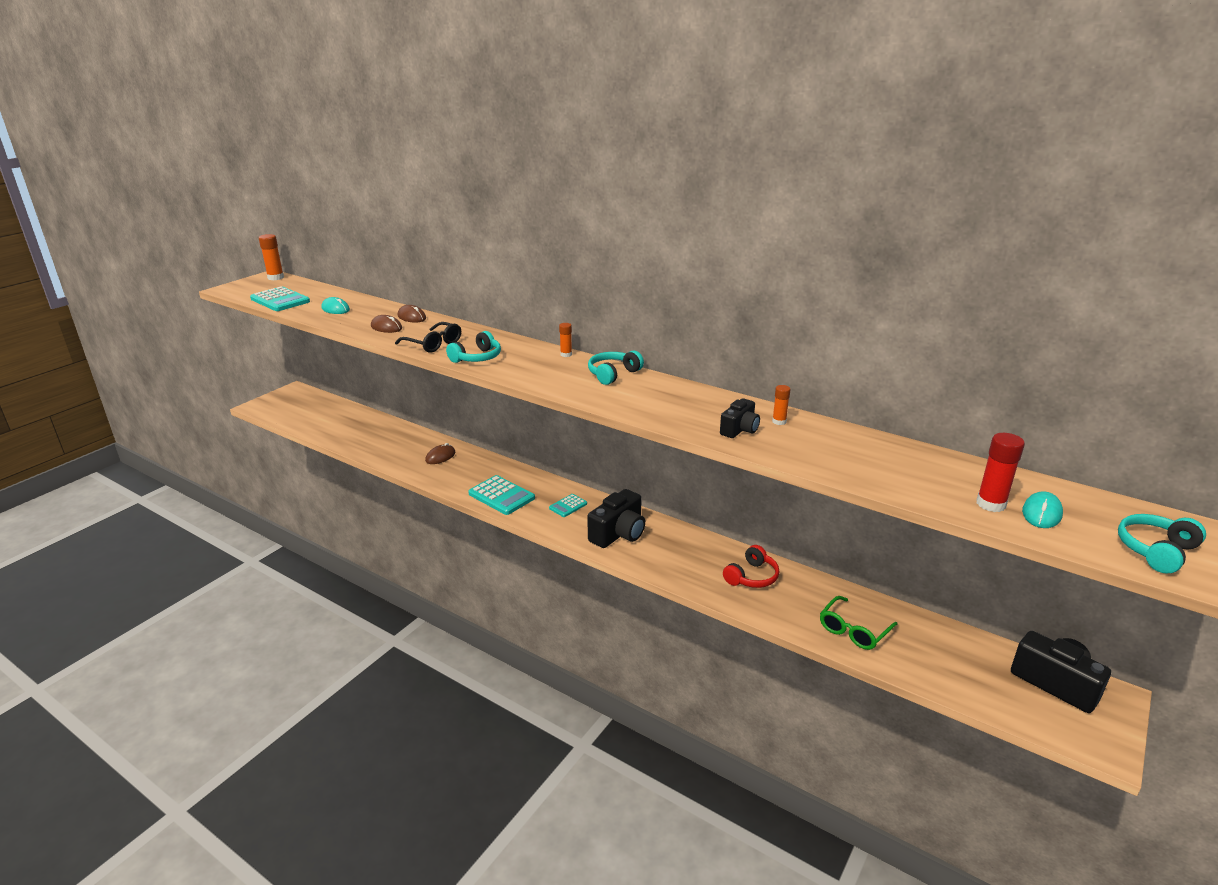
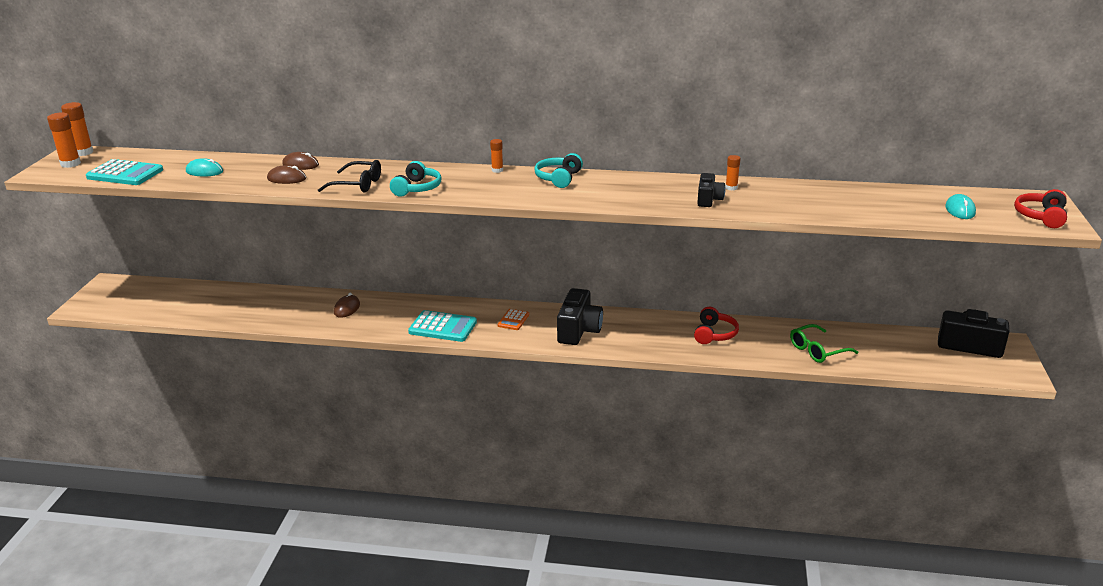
camera: 25 degrees left, 0 degrees up
turquoise calculator [549,494,587,517] -> orange calculator [498,309,529,330]
green glasses [820,596,898,650] -> green glasses turned 45 degrees clockwise [790,324,858,363]
red glue stick [976,433,1025,512] -> none
turquoise headphones [1118,514,1206,574] -> red headphones [1014,189,1067,228]
none -> orange glue stick [47,112,81,168]

